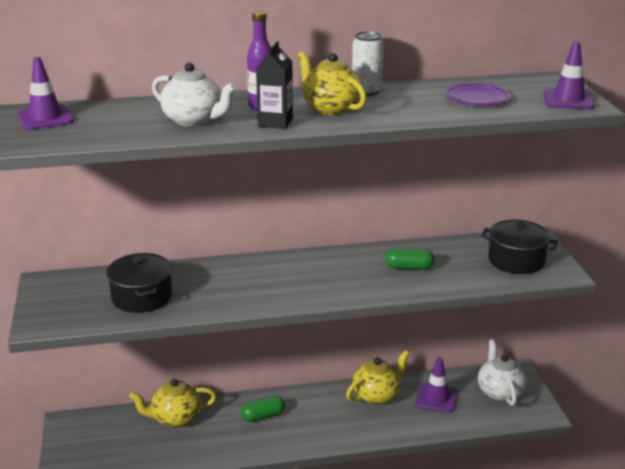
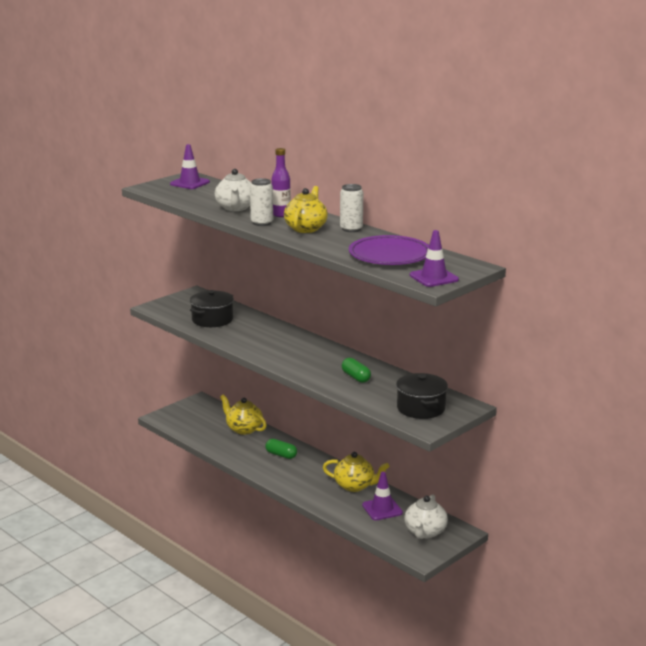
camera: 55 degrees right, 5 degrees down
black carton [256,41,293,129] -> white can [250,178,273,226]
purple plate [445,83,510,106] -> purple plate [349,235,429,265], size x1.61
white teapot [478,339,527,406] -> white teapot turned 150 degrees clockwise [404,494,448,539]

